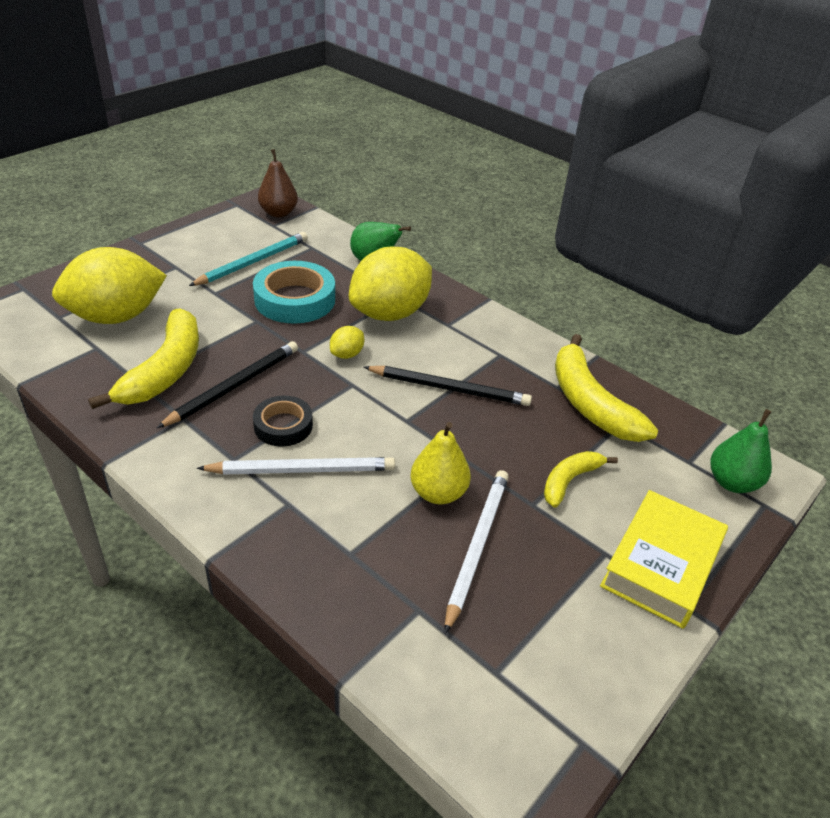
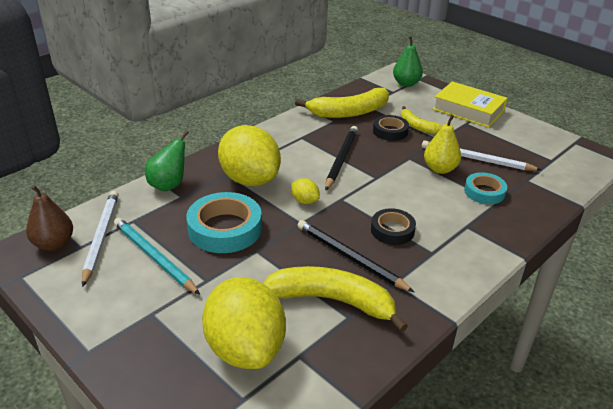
camera: 85 degrees left, 5 degrees down
white pencil [197,457,395,474] -> white pencil moved to [82,191,119,287]
none -> black tape [373,115,409,141]
none -> turquoise tape [464,173,507,204]

